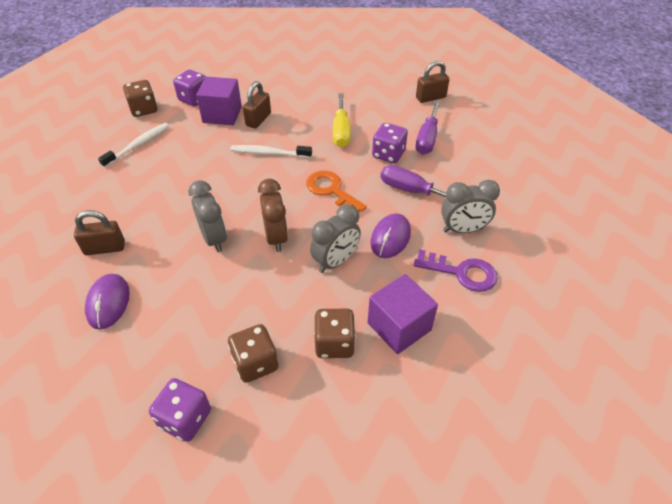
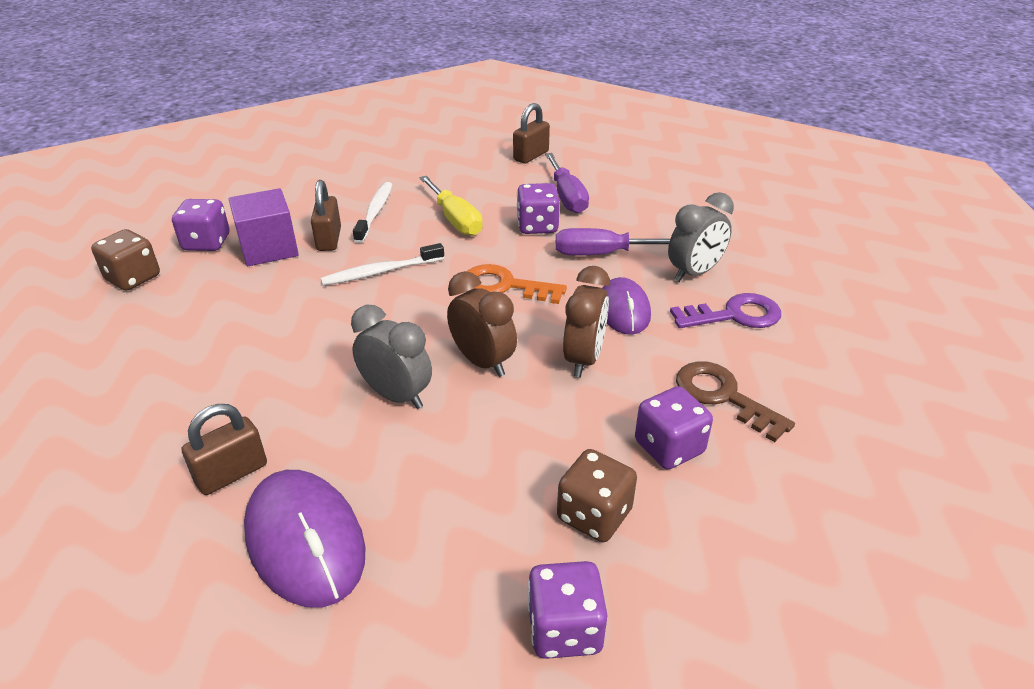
camera: 30 degrees left, 10 degrees down
purple mouse [85,274,130,330] -> purple mouse [244,470,365,607], size x1.51
white toothbrush [98,123,169,168] -> white toothbrush moved to [353,182,392,243]
grey clock [310,204,361,273] -> brown clock [563,266,610,377]
brown dice [314,309,356,358] -> purple dice [635,386,713,469]
purple cube [368,274,438,354] -> brown key [676,361,795,442]

